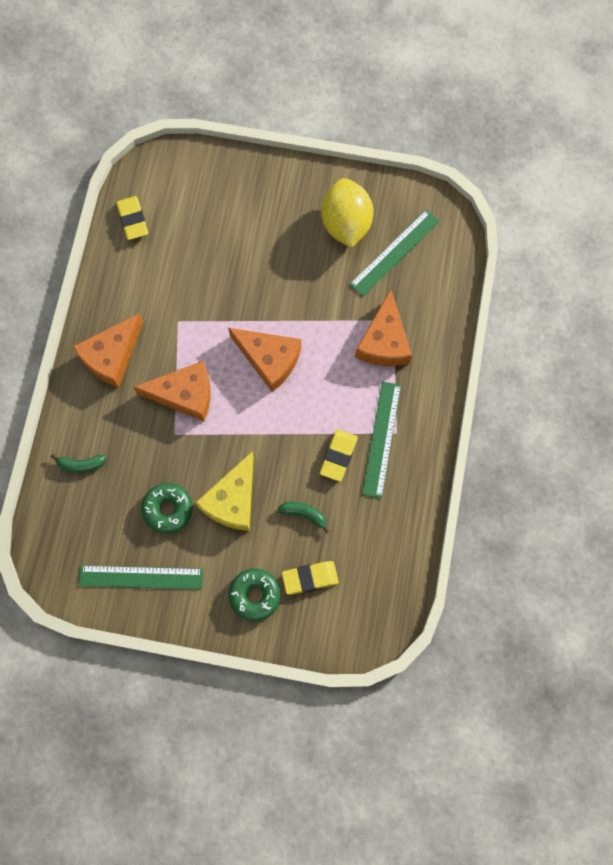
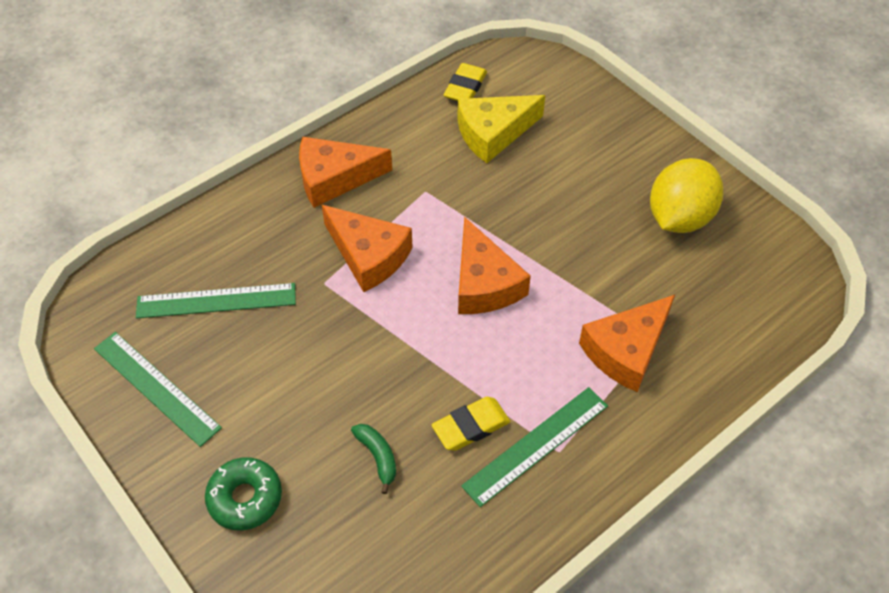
camera: 40 degrees right, 20 degrees down
green banana [51,454,107,473] -> none
green donut [141,483,193,534] -> none
yellow cheese [195,451,254,531] -> yellow cheese moved to [457,95,545,163]
yellow eraser [282,561,339,595] -> none
green ruler [350,210,440,296] -> green ruler moved to [136,283,296,318]

